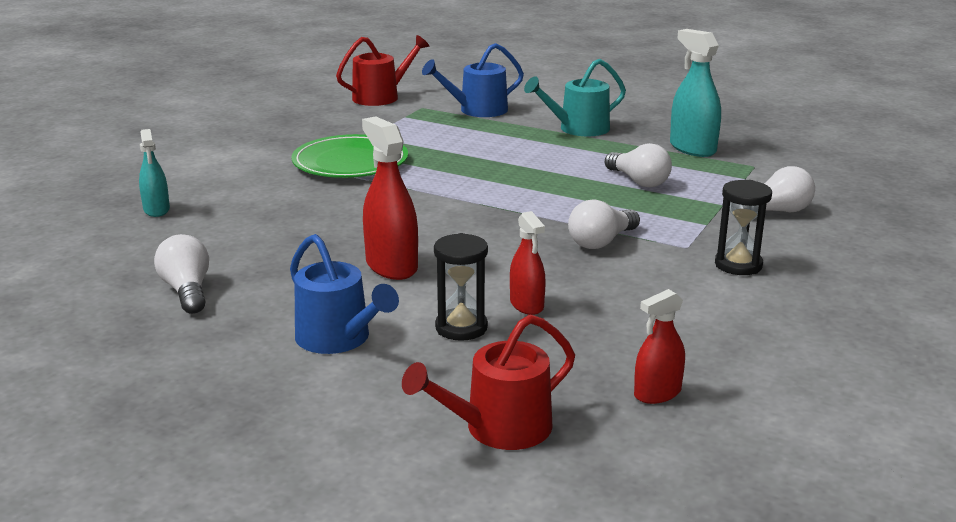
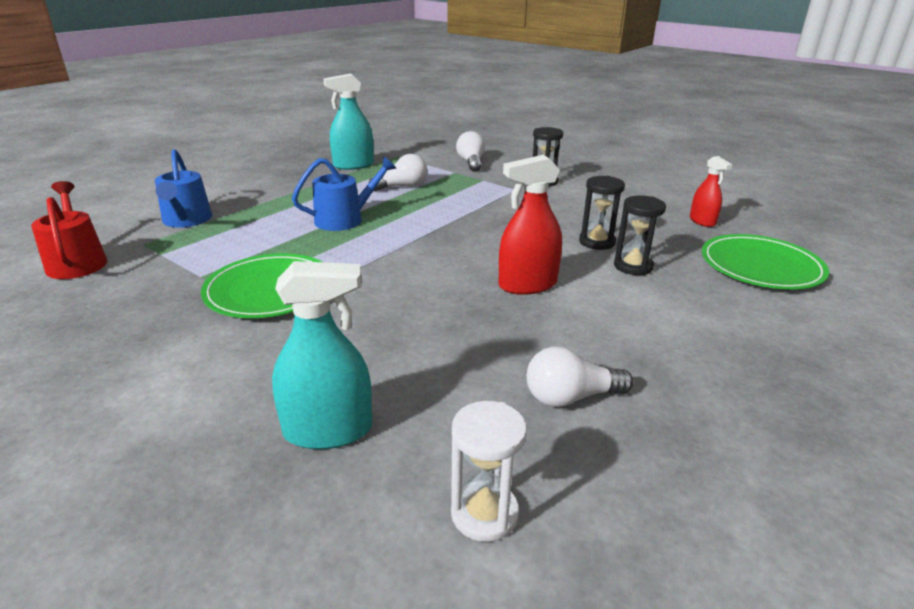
camera: 80 degrees left, 5 degrees up
turquoise spray bottle [139,129,170,217] -> turquoise spray bottle [272,261,372,449], size x1.62
blue watering can [290,234,399,354] -> blue watering can moved to [292,156,397,231]
red watering can [402,314,575,450] -> green plate [702,234,829,290]
red spray bottle [510,211,546,315] -> black hourglass [579,176,625,250]
turquoise watering can [524,59,626,137] -> none
white light bulb [568,199,640,249] -> none
none -> white hourglass [451,401,527,542]

